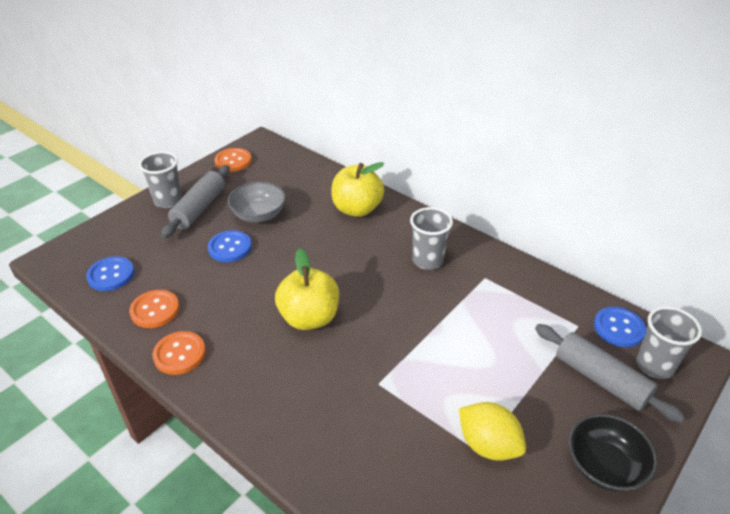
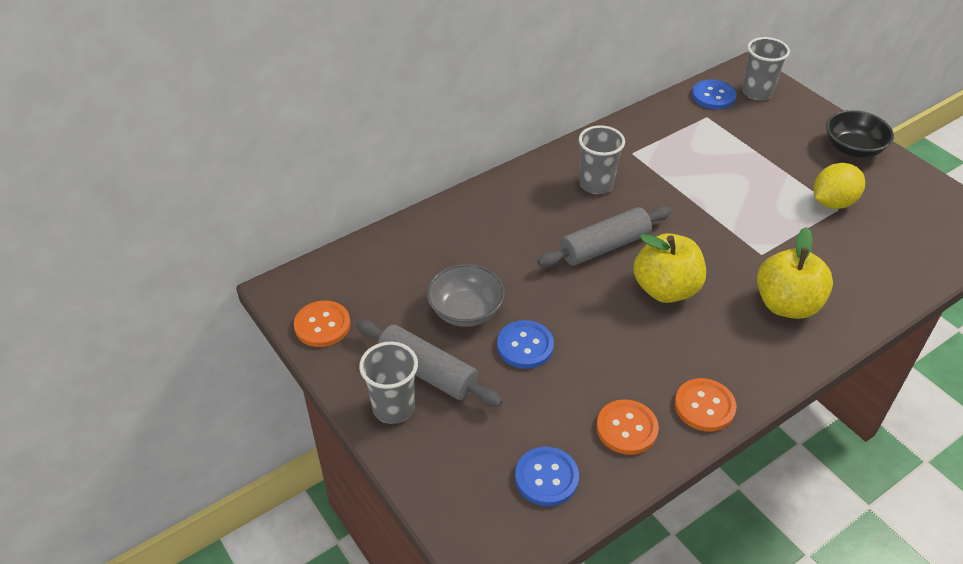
camera: 75 degrees left, 5 degrees up
yellow apple [331,162,384,217] -> yellow apple moved to [757,227,833,319]
grey rolling pin [535,324,685,423] -> grey rolling pin moved to [538,206,672,267]

